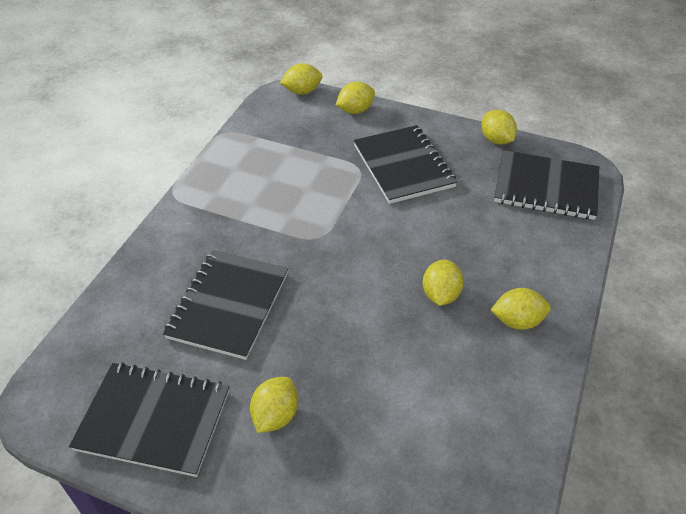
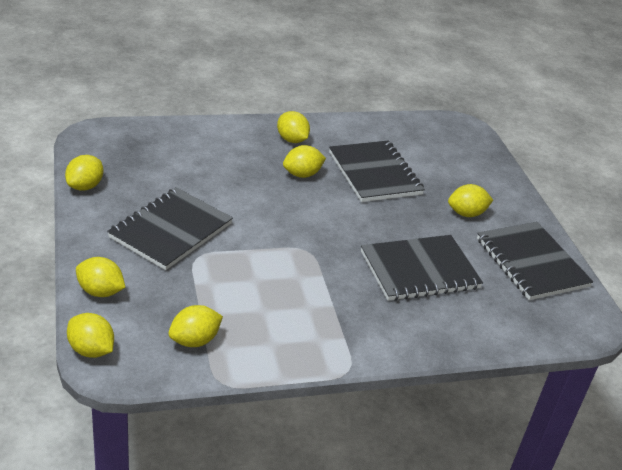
camera: 130 degrees left, 10 degrees down
black notebook [494,150,600,220] -> black notebook moved to [329,140,425,202]
none -> yellow lemon [169,305,223,347]

